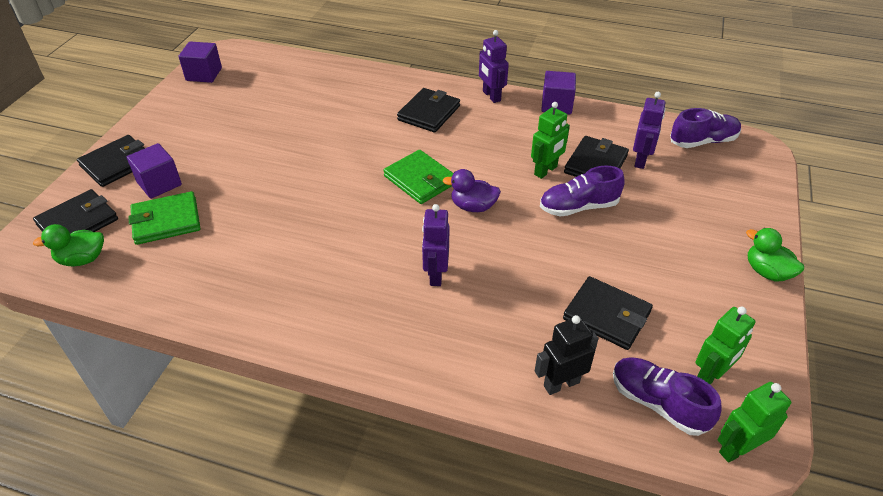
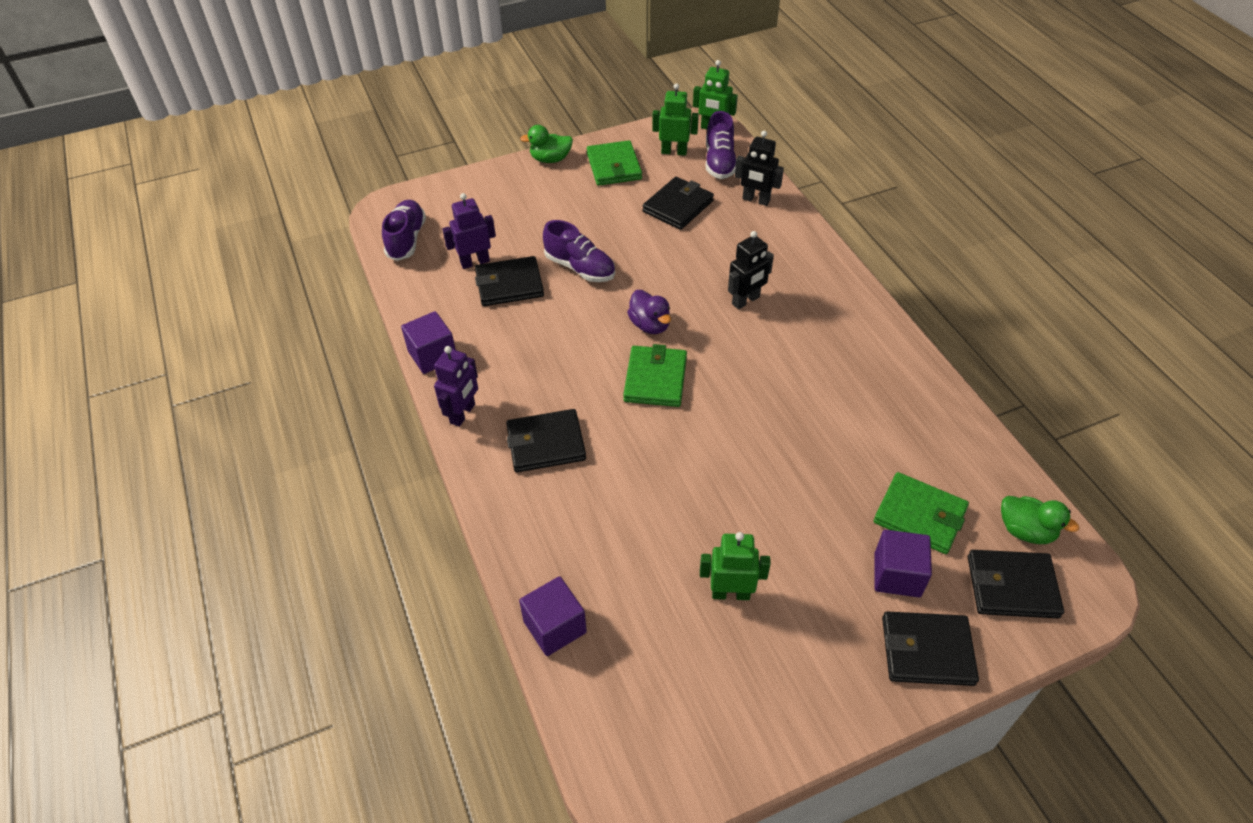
camera: 130 degrees left, 5 degrees up
purple cube [178,41,222,83] -> purple cube moved to [519,576,587,656]
purple robot [422,204,449,286] -> black robot [728,231,774,309]
green robot [531,102,570,179] -> green robot moved to [700,532,771,600]
black wallet [563,276,653,350] -> black wallet turned 45 degrees clockwise [642,177,714,230]
purple shoe [670,108,741,148] -> purple shoe turned 60 degrees clockwise [382,200,426,261]
green duck [746,228,804,281] -> green duck turned 75 degrees clockwise [520,125,573,163]
none -> green wallet [587,140,642,186]

